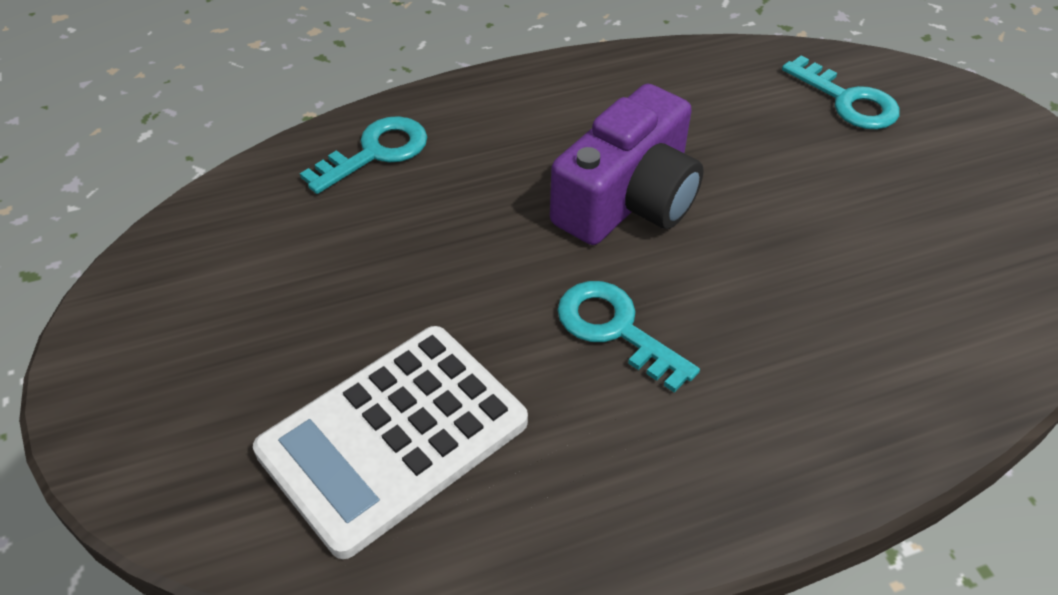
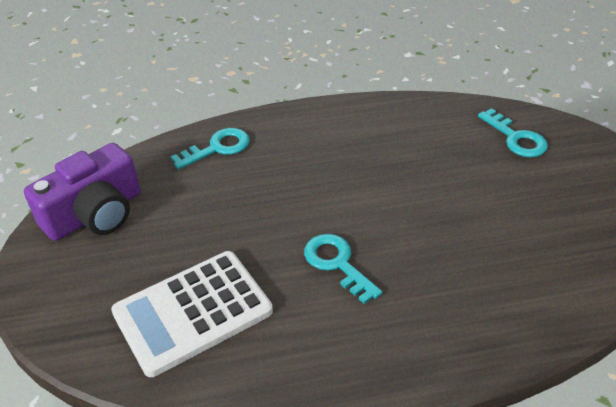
camera: 10 degrees right, 5 degrees down
purple camera [550,84,704,245] -> purple camera moved to [24,143,140,241]

